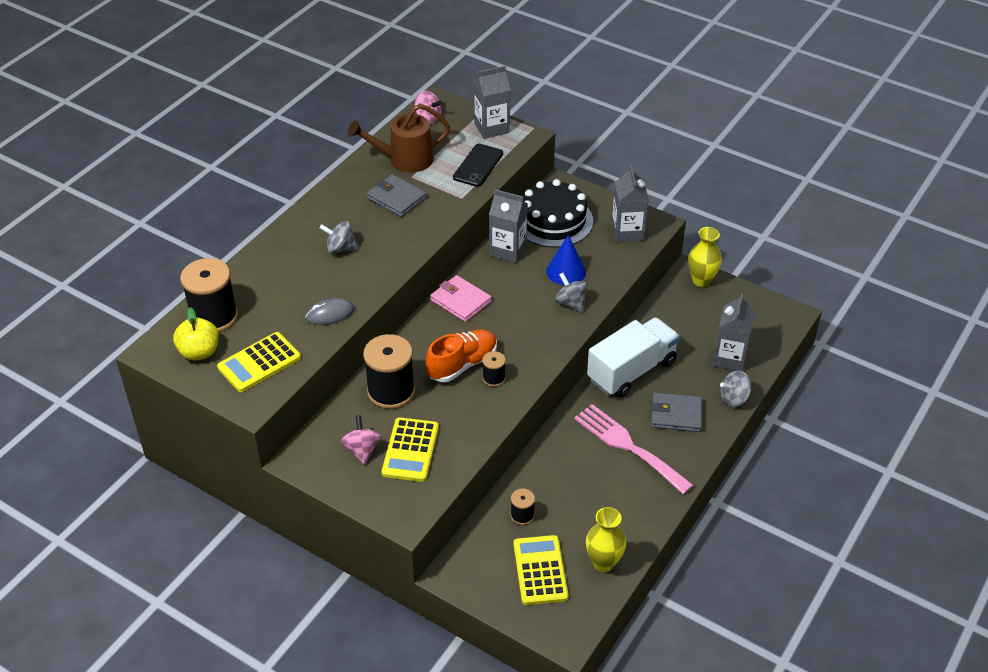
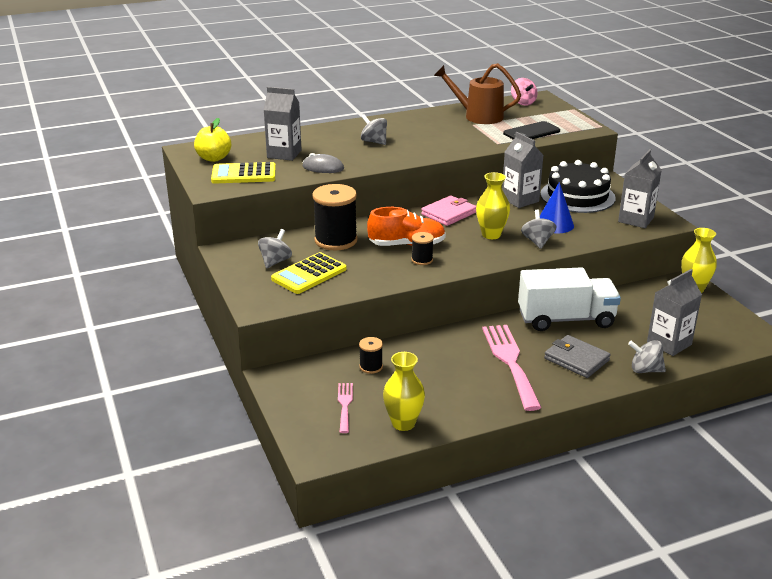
camera: 35 degrees right, 15 degrees down
black spool [180,258,238,332] -> none
pink spinning top [341,415,381,464] -> grey spinning top [258,229,292,269]
grey wallet [367,174,426,217] -> none
pink wallet [430,275,491,322] -> pink wallet turned 60 degrees clockwise [421,195,476,226]
grey carton [473,66,510,139] -> grey carton moved to [263,87,302,161]
yellow calculator [513,535,568,605] -> pink fork [338,383,353,433]
none -> yellow vase [476,172,510,239]

